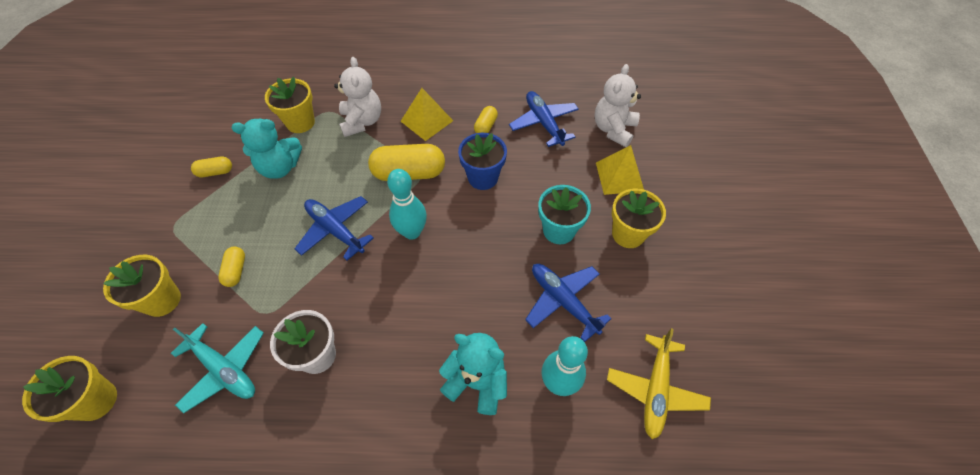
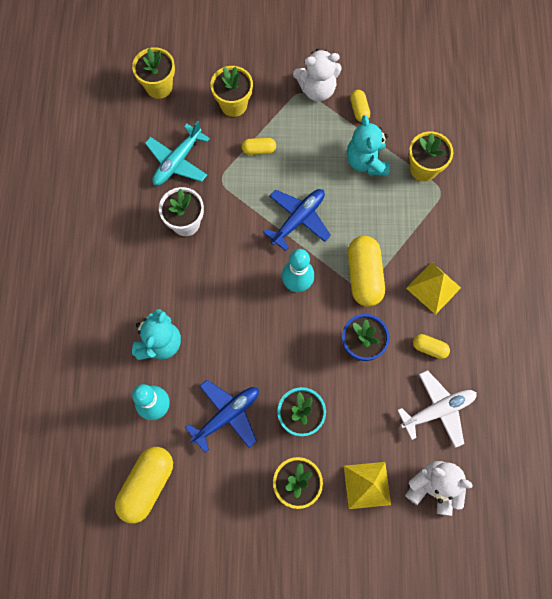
camera: 90 degrees right, 15 degrees up
white teddy bear [334,57,381,137] -> white teddy bear moved to [293,49,342,101]
blue plane [509,91,579,147] -> white plane [397,370,477,448]
yellow plane [607,328,711,439] -> yellow capsule [115,447,173,523]

